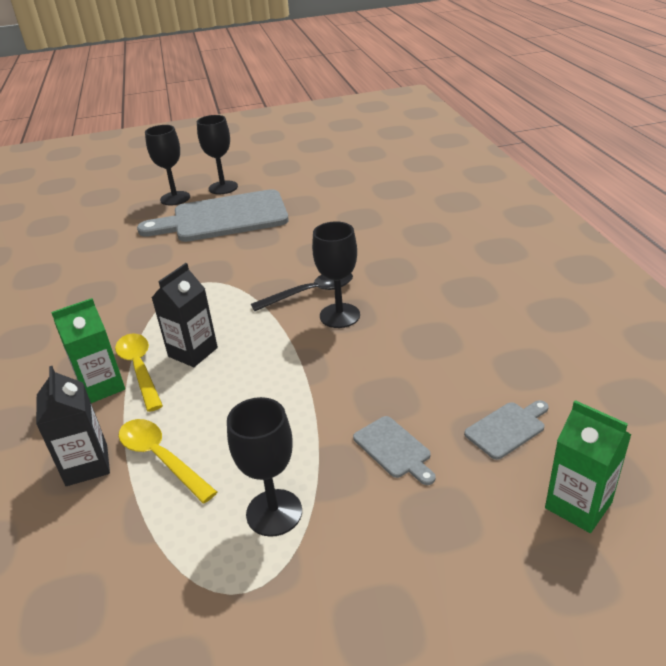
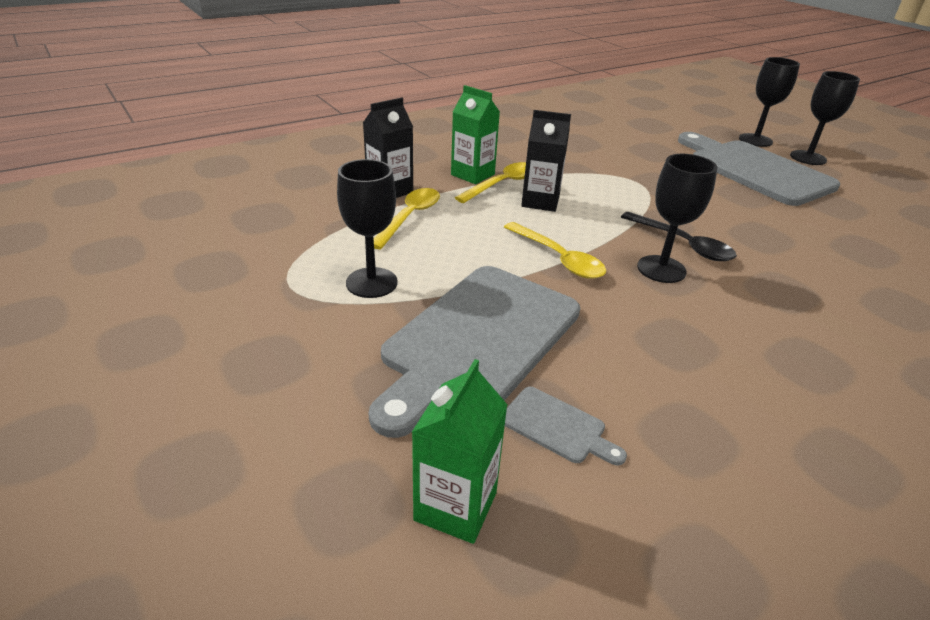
camera: 65 degrees right, 0 degrees up
grey cutting board [353,416,436,485] -> grey cutting board [368,266,580,438], size x2.46
none -> yellow spoon [504,222,606,279]

